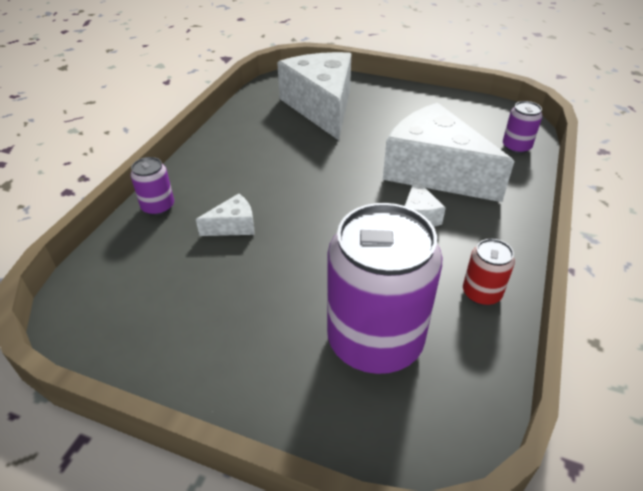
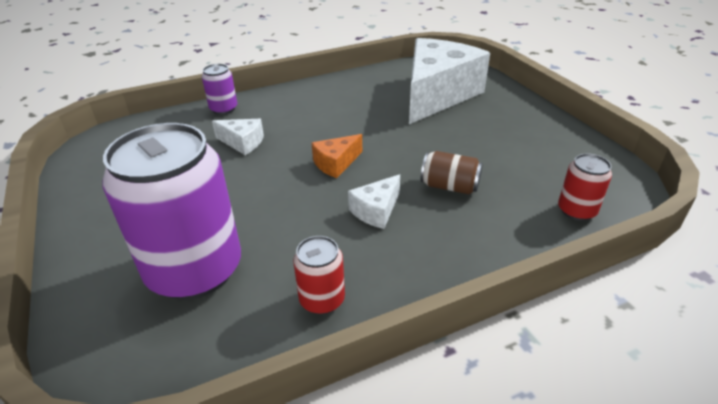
camera: 45 degrees right, 5 degrees down
white cheese [383,103,515,202] -> brown can [421,151,483,195]
purple can [503,101,542,154] -> red can [558,153,612,221]
none -> orange cheese [312,134,362,178]

